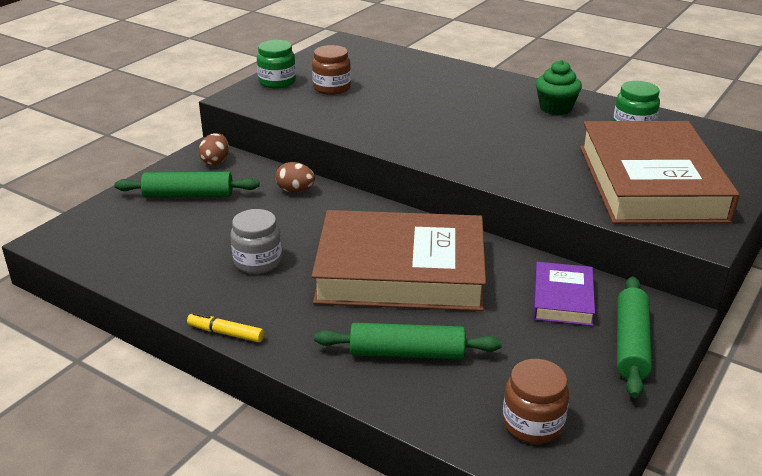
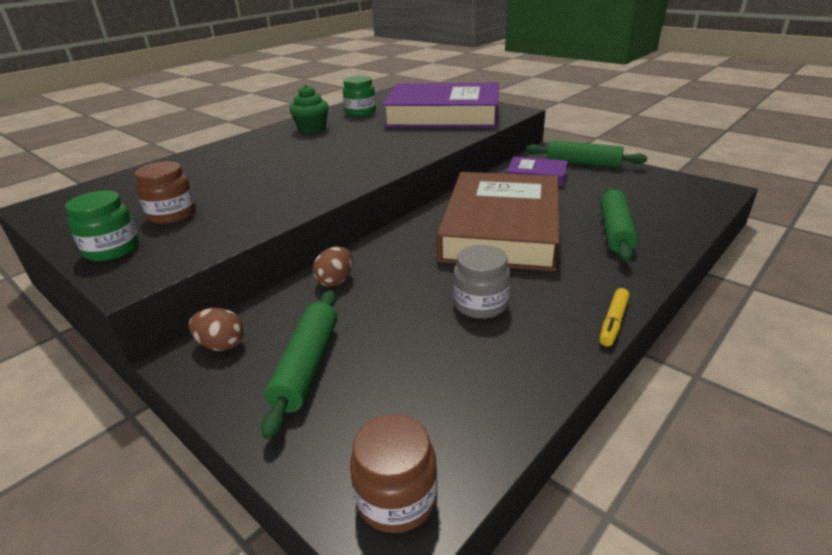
camera: 80 degrees left, 0 degrees up
brown jar [503,359,569,444] -> brown jar moved to [350,414,438,533]
brown book [580,121,740,224] -> purple book [382,83,499,128]

